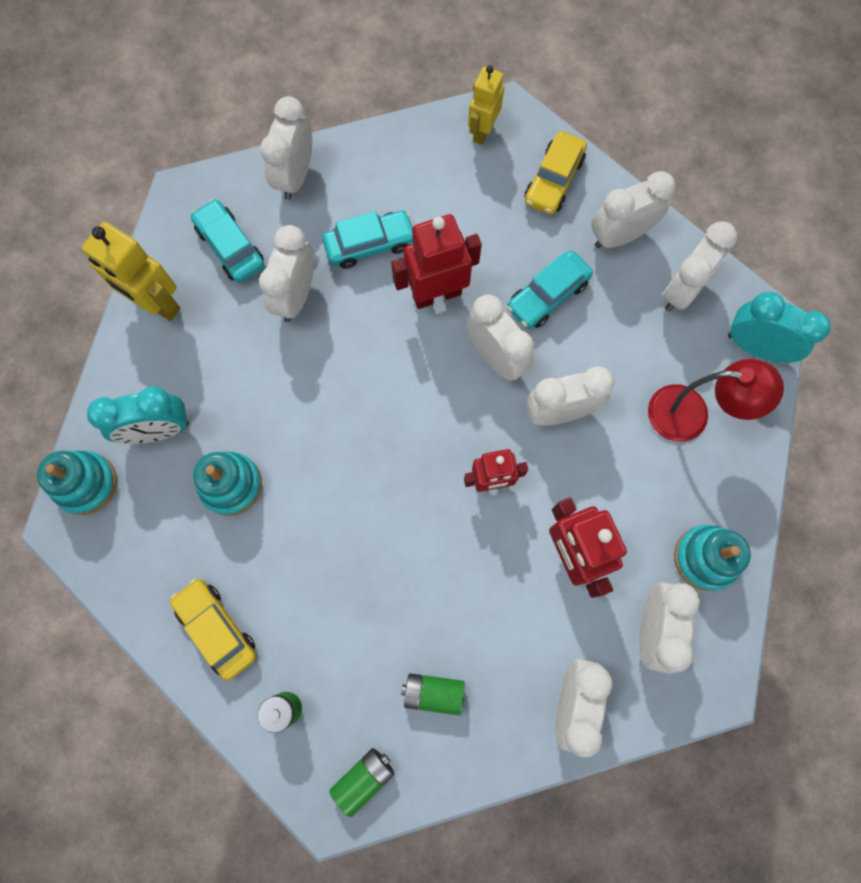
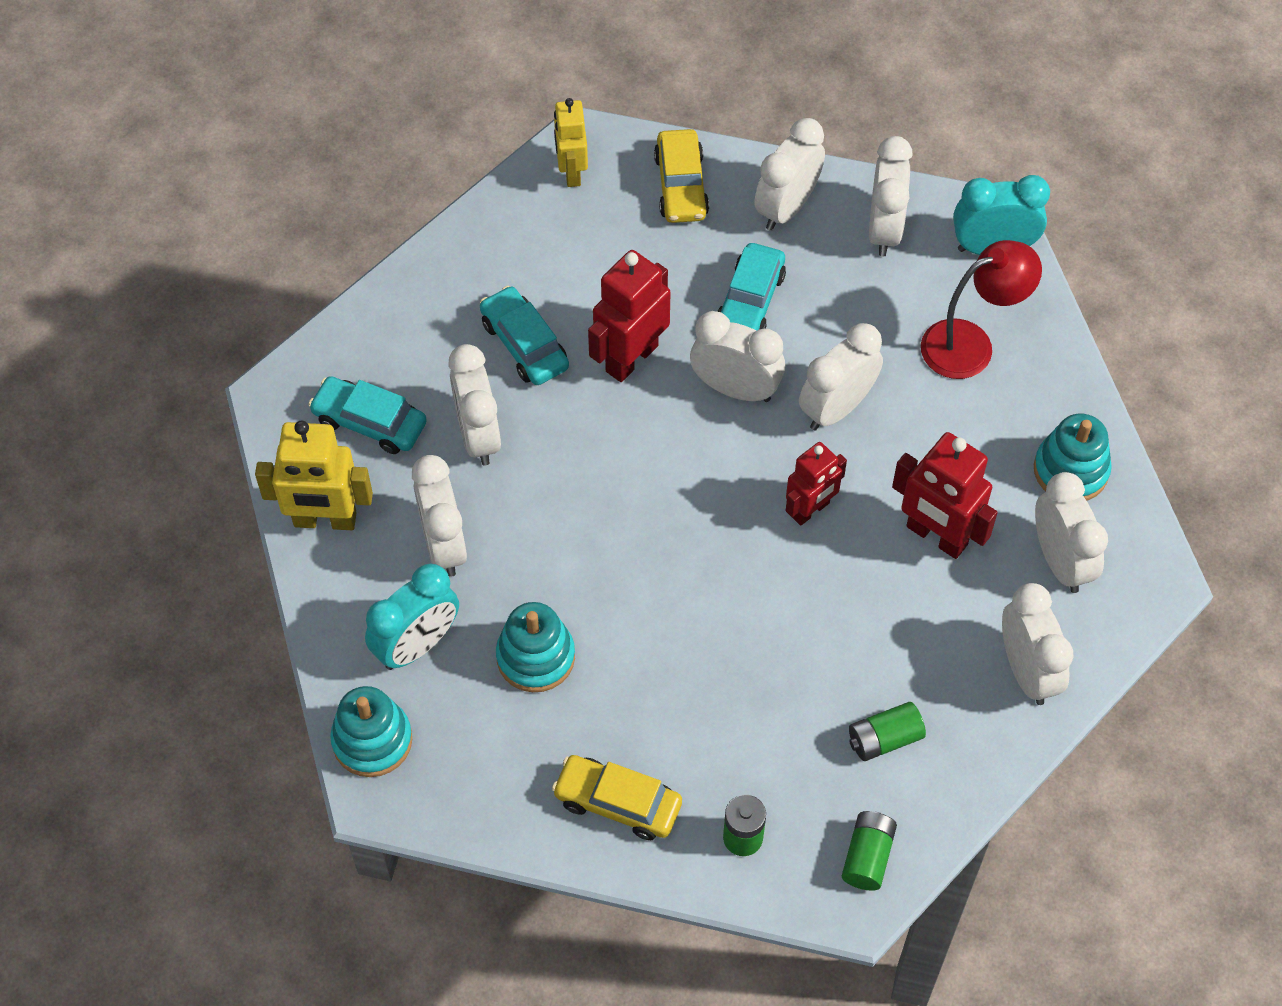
camera: 30 degrees left, 15 degrees down
white clock [260,96,312,200] -> white clock moved to [412,455,467,577]
turquoise car [322,211,413,269] -> turquoise car turned 75 degrees counterclockwise [480,286,569,385]

